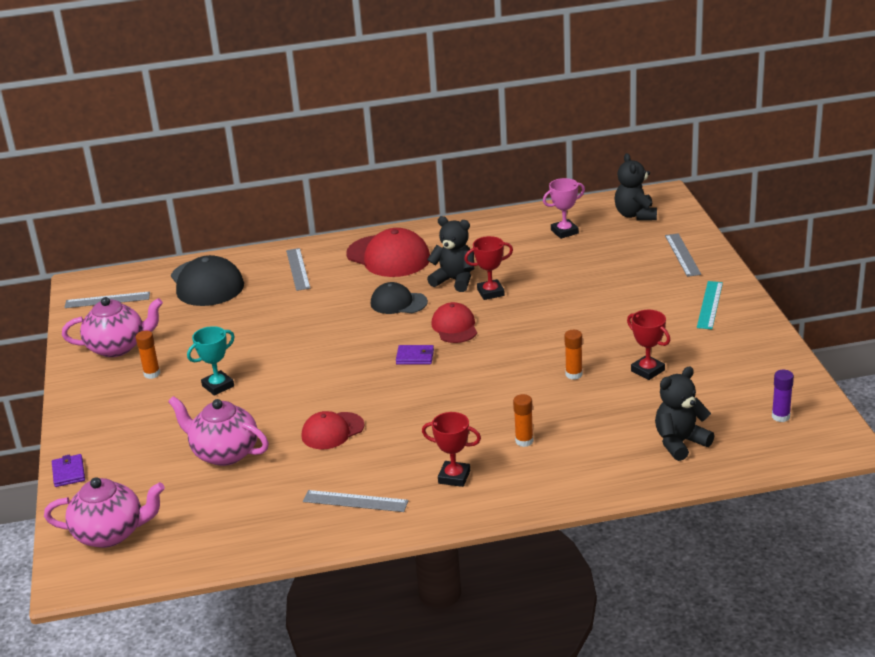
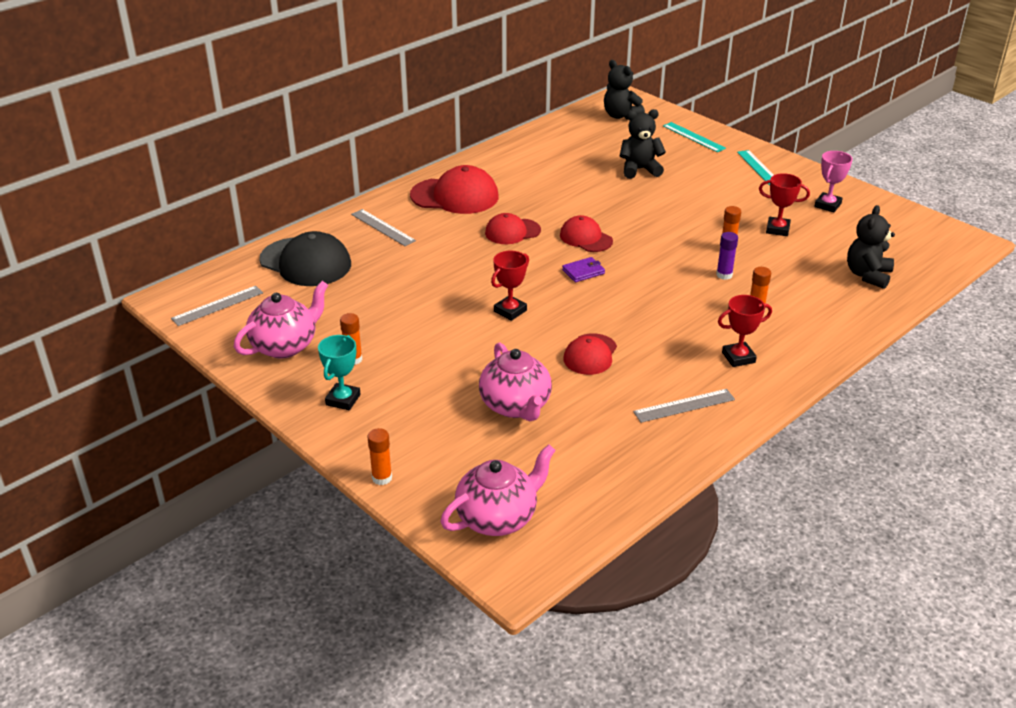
camera: 35 degrees left, 5 degrees up
purple wallet [52,454,85,487] -> orange glue stick [367,428,392,485]
pink teapot [168,396,269,466] -> pink teapot turned 105 degrees counterclockwise [479,342,552,421]
turquoise trophy [187,326,235,396] -> turquoise trophy moved to [318,335,360,410]
black cap [371,282,428,314] -> red cap [485,213,541,244]
black teddy bear [427,216,474,292] -> black teddy bear moved to [620,109,666,179]
red trophy [464,236,513,300] -> red trophy moved to [491,251,529,321]
pink trophy [543,178,585,239] -> pink trophy moved to [814,151,853,212]
grey ruler [665,233,701,277] -> turquoise ruler [663,122,726,152]
purple glue stick [772,370,794,422] -> purple glue stick moved to [716,232,738,280]

